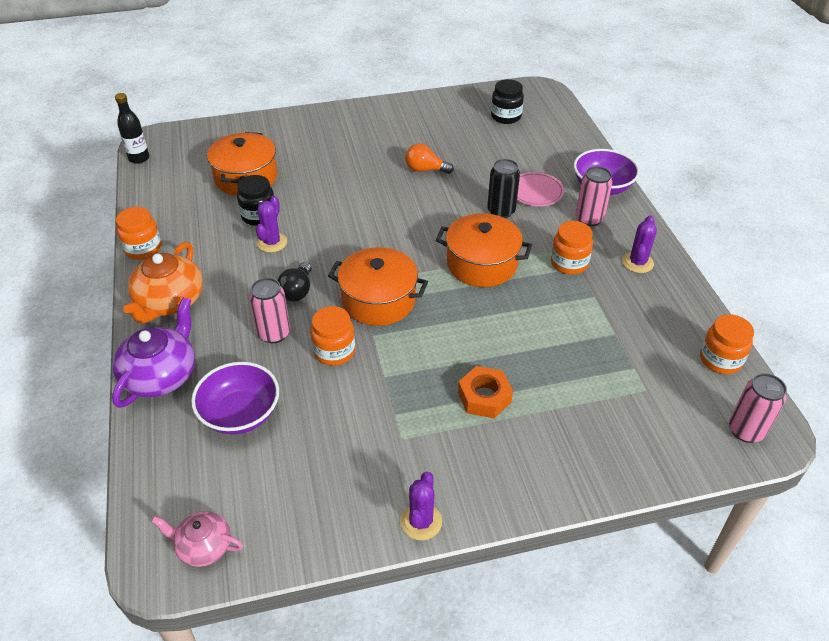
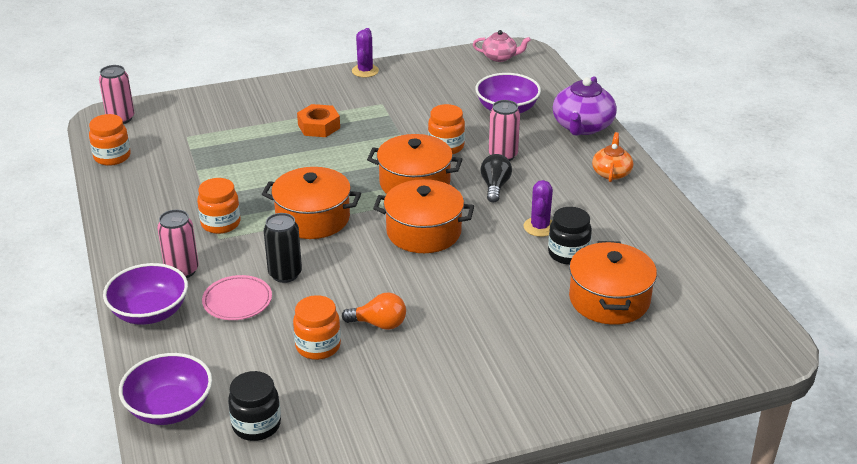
camera: 175 degrees right, 10 degrees down
black bottle [115,93,150,164] -> none
orange jar [116,207,162,260] -> orange jar moved to [293,295,341,360]
orange teapot [123,242,203,323] -> orange teapot [592,132,633,182], size x0.61
purple cactus [622,215,657,273] -> none
none -> purple bowl [119,353,212,425]
none -> orange pot [373,179,474,253]

